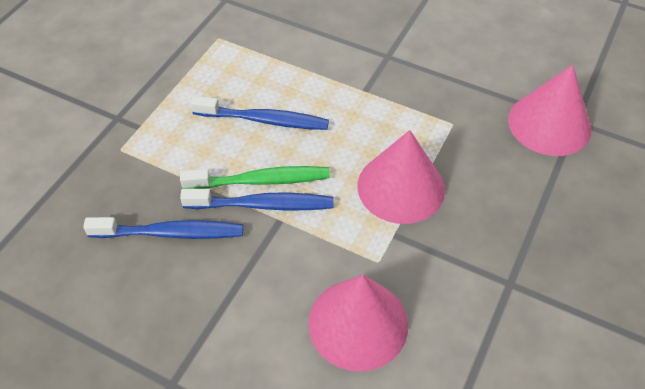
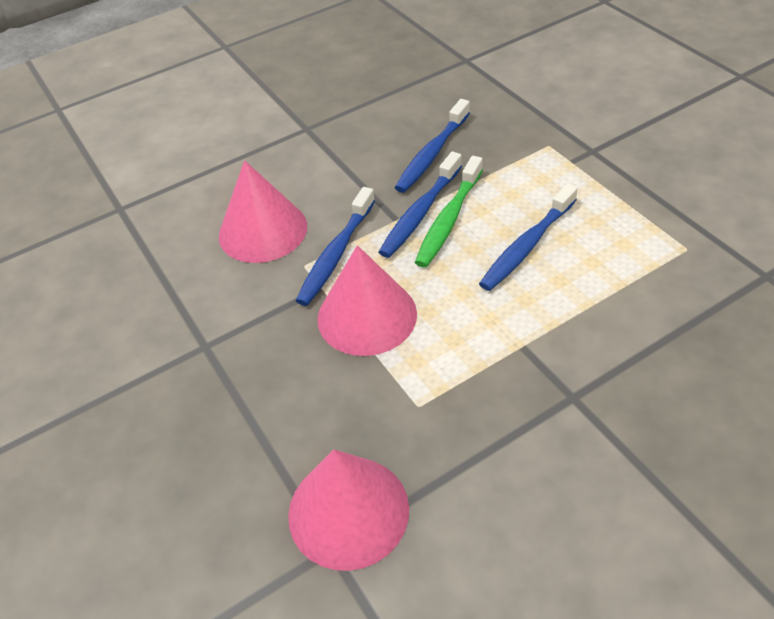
camera: 125 degrees right, 5 degrees down
none -> blue toothbrush [296,187,375,306]

